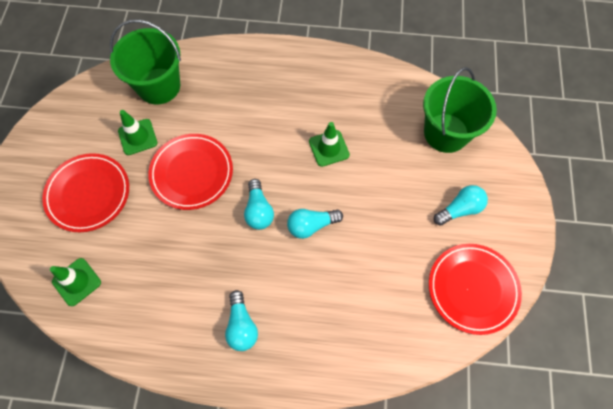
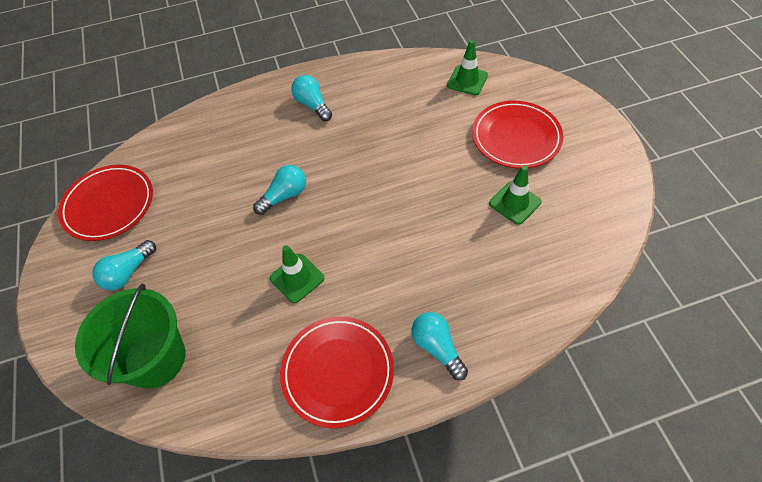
camera: 160 degrees right, 10 degrees down
green bucket [110,19,181,104] -> none
red plate [148,134,233,210] -> red plate moved to [280,317,394,428]
turquoise light bulb [244,179,274,230] -> turquoise light bulb moved to [411,312,468,380]

